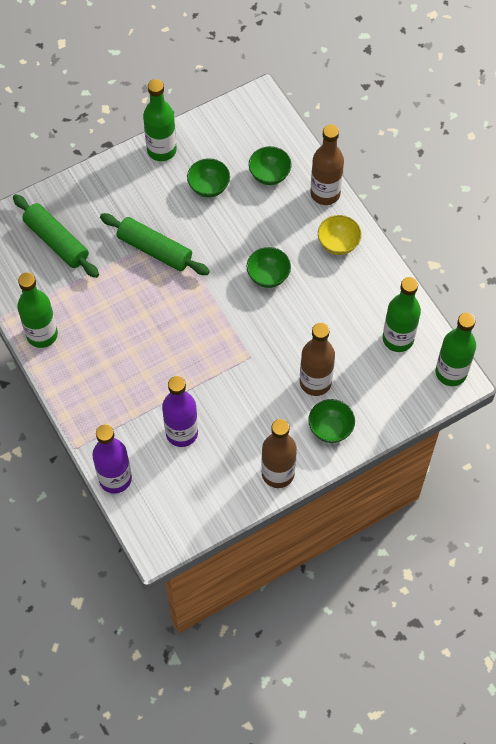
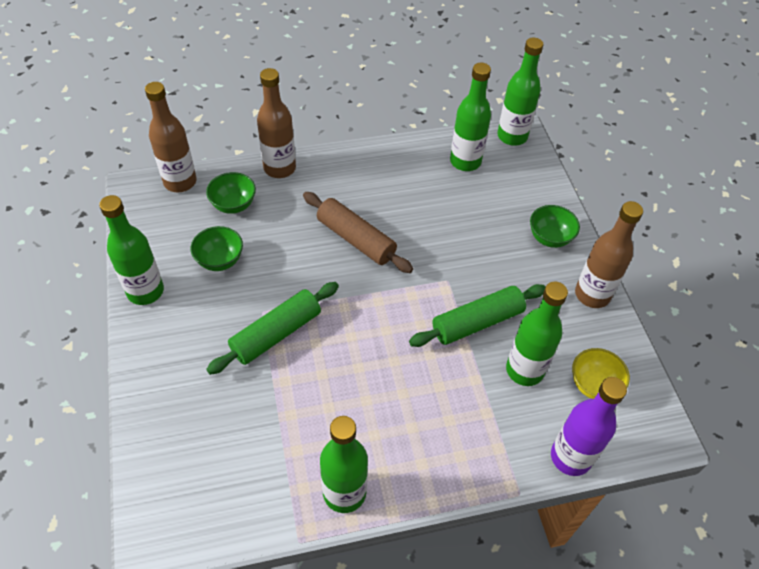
camera: 75 degrees left, 10 degrees down
green rolling pin [13,194,99,278] -> green rolling pin moved to [409,284,546,347]
purple bottle [162,376,198,447] -> green bottle [506,282,568,386]
green bowl [246,247,291,288] -> brown rolling pin [303,192,413,273]
brown bottle [300,323,335,396] -> brown bottle moved to [145,82,197,192]
yellow bowl [318,215,362,255] -> yellow bowl moved to [572,348,630,399]

